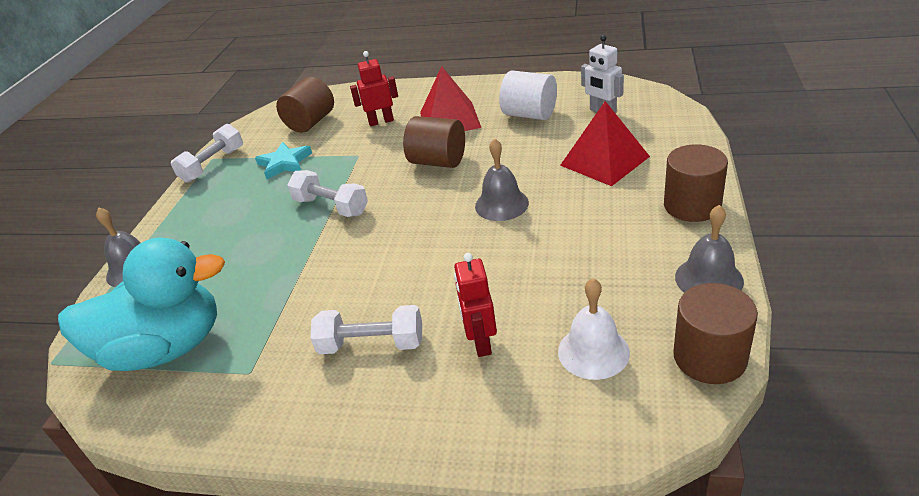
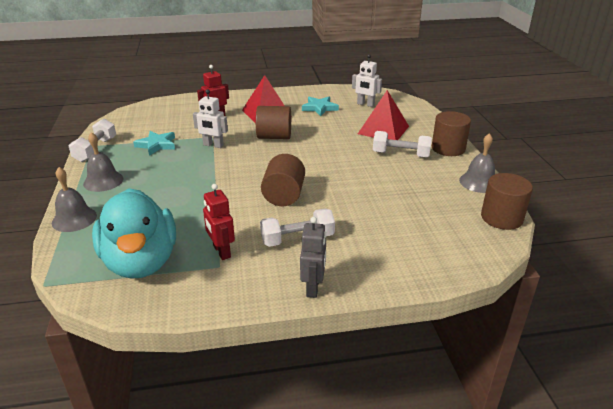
camera: 25 degrees left, 5 degrees down
turquoise duck [58,238,225,371] -> turquoise duck turned 105 degrees clockwise [92,188,176,279]
brown cylinder [276,77,334,133] -> brown cylinder moved to [261,154,305,206]
white dumbbell [287,170,368,217] -> white dumbbell moved to [373,131,432,158]
red robot [454,253,497,357] -> red robot moved to [203,184,235,260]
grey bell [475,138,529,221] -> grey bell moved to [83,132,123,192]
white cylinder [499,71,557,120] -> turquoise star [302,97,339,116]
white bell [558,278,630,380] -> none
none -> white robot [193,89,228,148]
none -> grey robot [300,217,326,298]

